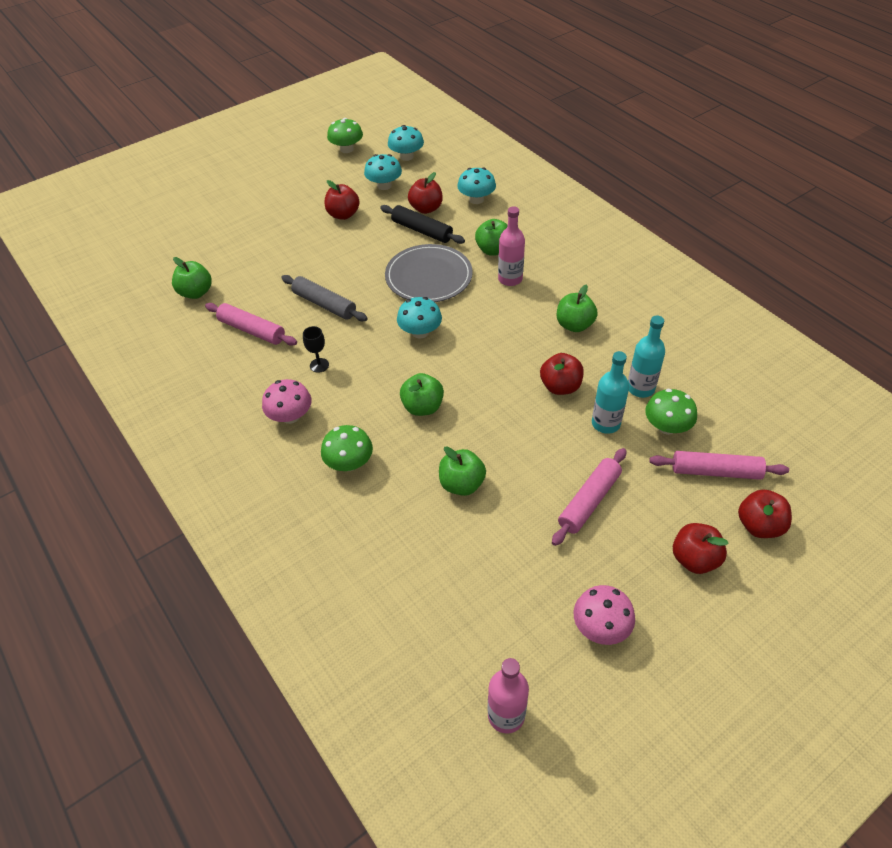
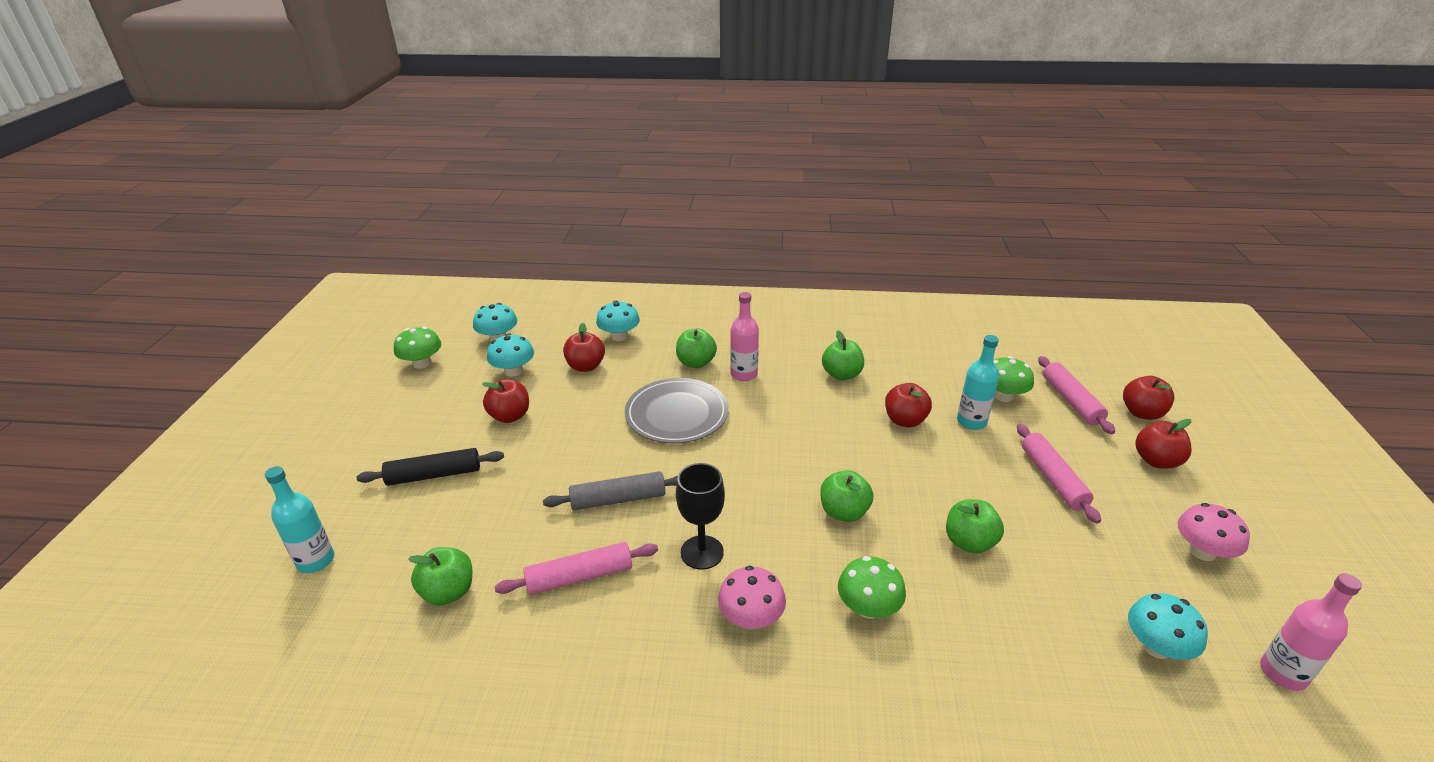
camera: 50 degrees left, 15 degrees down
black goblet [303,326,329,373] -> black goblet [676,463,725,570], size x1.69
black rolling pin [380,205,465,244] -> black rolling pin moved to [357,448,504,486]
turquoise mushroom [397,297,442,339] -> turquoise mushroom moved to [1128,593,1208,660]
turquoise bottle [628,315,665,398] -> turquoise bottle moved to [265,466,334,573]
pink rolling pin [649,451,789,480] -> pink rolling pin turned 60 degrees counterclockwise [1038,356,1115,434]

